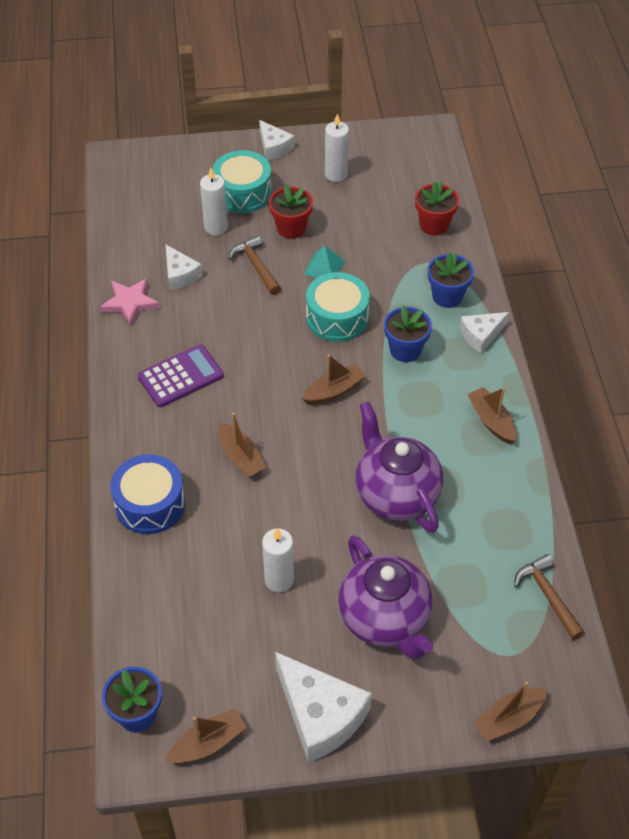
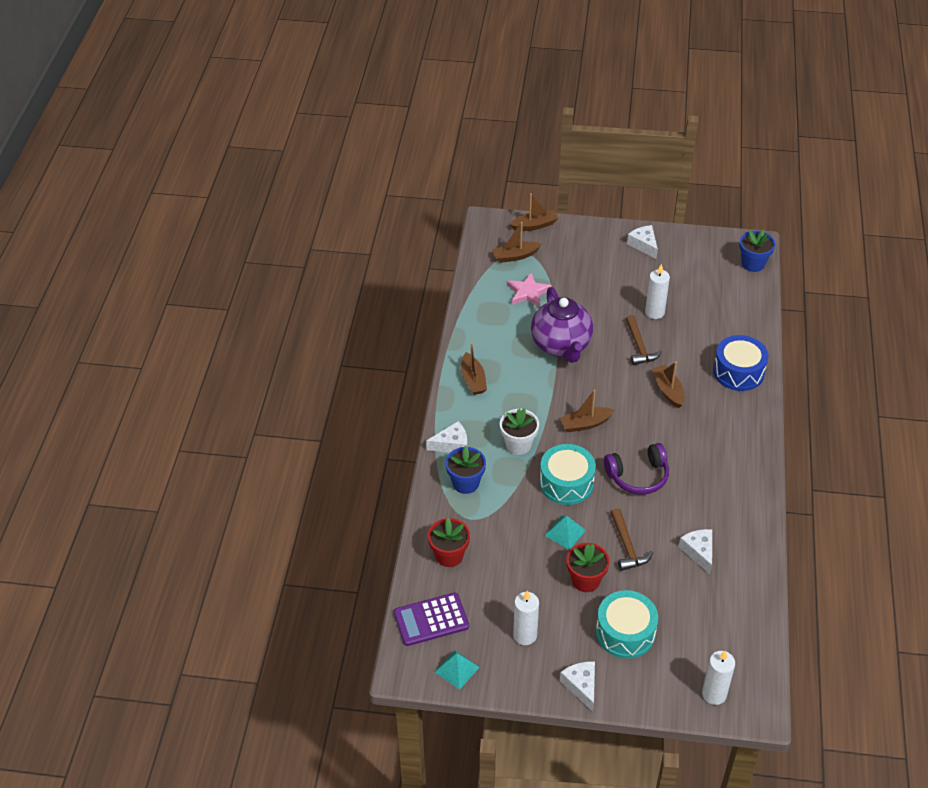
camera: 165 degrees left, 5 degrees down
pink star [100,278,160,326] -> pink star moved to [507,272,552,308]
purple calculator [138,344,224,407] -> purple calculator moved to [394,593,469,646]
brown boat [165,709,247,763] -> brown boat moved to [492,222,541,263]
white candle [200,168,228,235] -> white candle moved to [702,651,735,705]
white cheese [275,652,372,763] -> white cheese [627,225,658,259], size x0.57
purple teapot [338,535,433,660] -> none
blue flower pot [384,305,432,362] -> white flower pot [500,408,539,455]
brown hammer [514,554,584,640] -> brown hammer moved to [626,315,662,365]
none -> turquoise pyramid [435,650,480,690]
none -> purple headphones [604,443,669,495]

